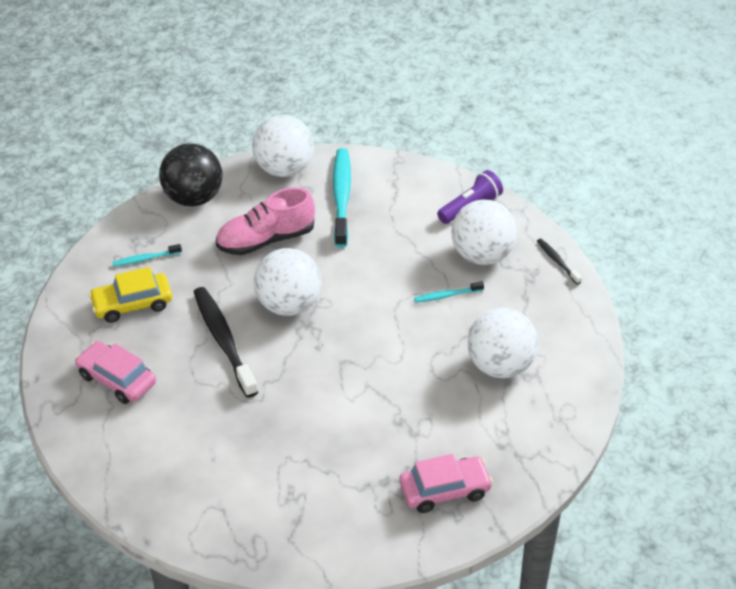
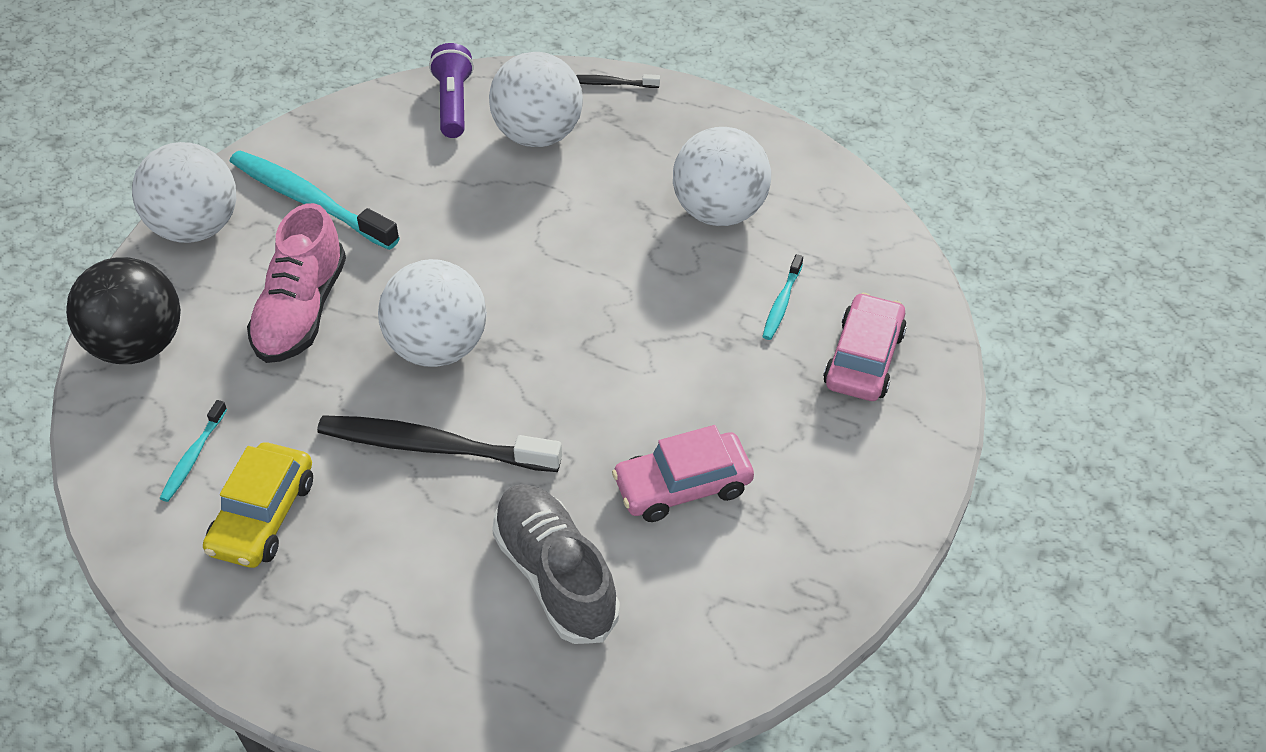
camera: 55 degrees left, 5 degrees up
pink car [75,341,156,404] -> pink car moved to [612,425,754,522]
turquoise toothbrush [414,281,484,303] -> turquoise toothbrush moved to [762,254,803,340]
none -> grey shoe [492,484,620,644]

